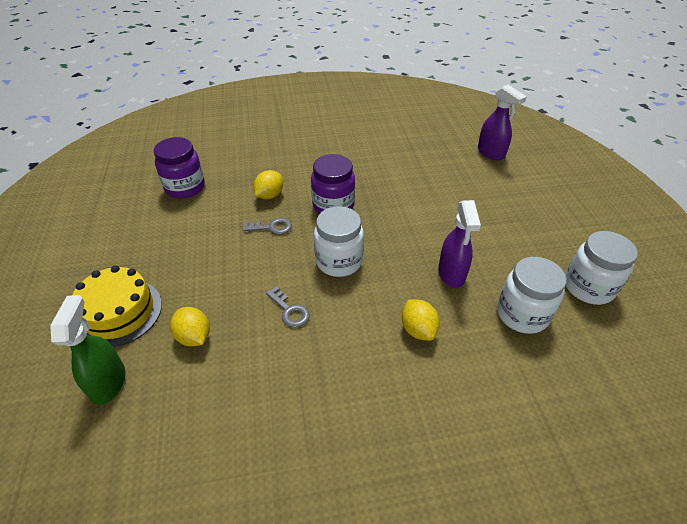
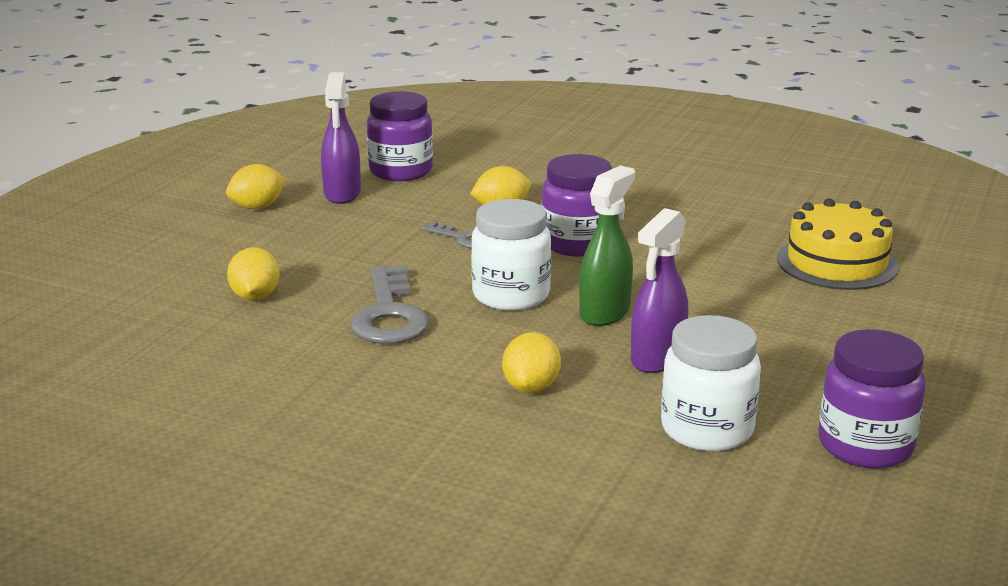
camera: 35 degrees right, 20 degrees down
green spray bottle [50,295,126,405] -> green spray bottle moved to [579,166,635,326]
yellow cake [72,265,162,347] -> yellow cake moved to [777,198,899,290]
grey key [266,286,310,327] -> grey key [350,266,430,344], size x1.81
purple spray bottle [478,85,527,160] -> purple spray bottle moved to [321,72,361,204]
white jar [565,231,638,305] -> purple jar [819,329,926,468]
none -> yellow lemon [226,164,286,209]

